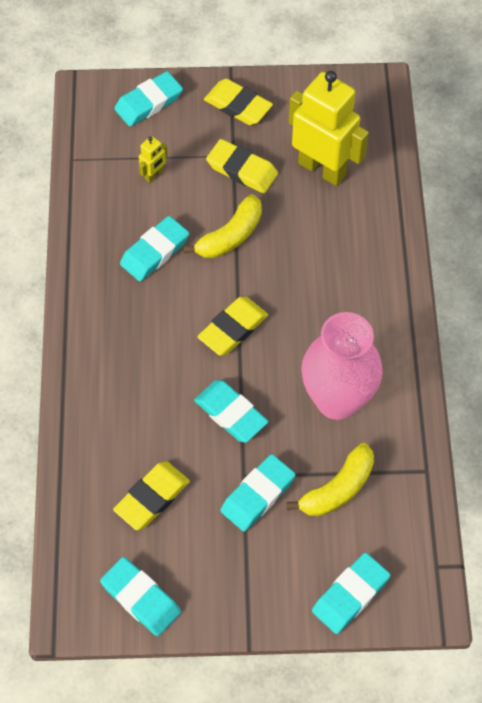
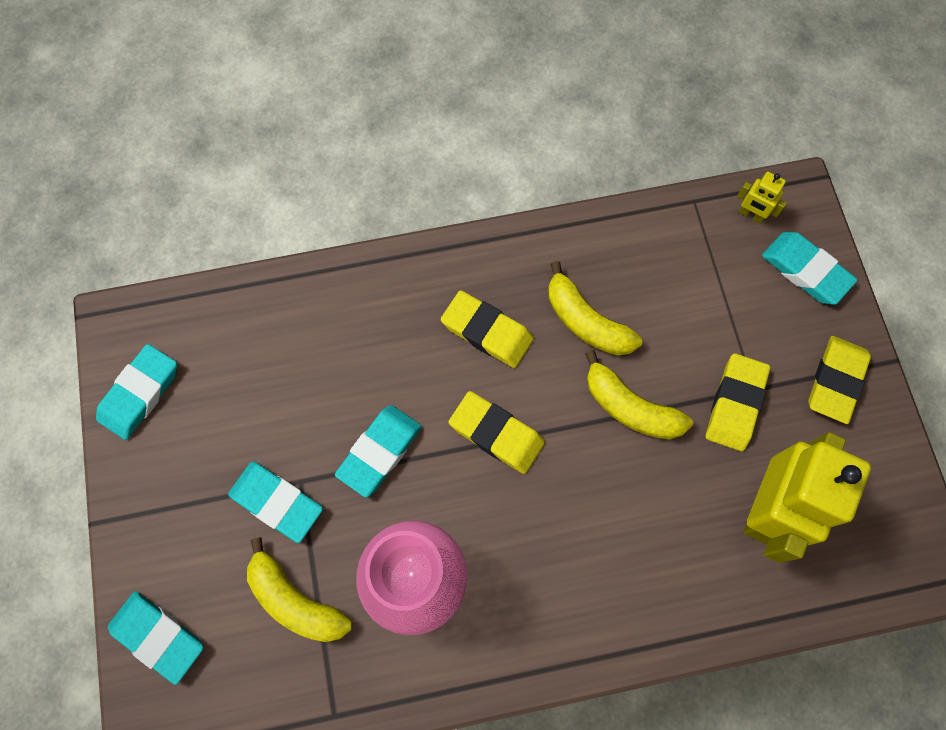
camera: 80 degrees right, 10 degrees up
yellow eraser [113,461,190,530] -> yellow eraser moved to [441,290,534,368]
turquoise eraser [120,216,189,282] -> yellow banana [548,261,642,356]
yellow robot [139,136,168,183] -> yellow robot moved to [737,171,787,224]

